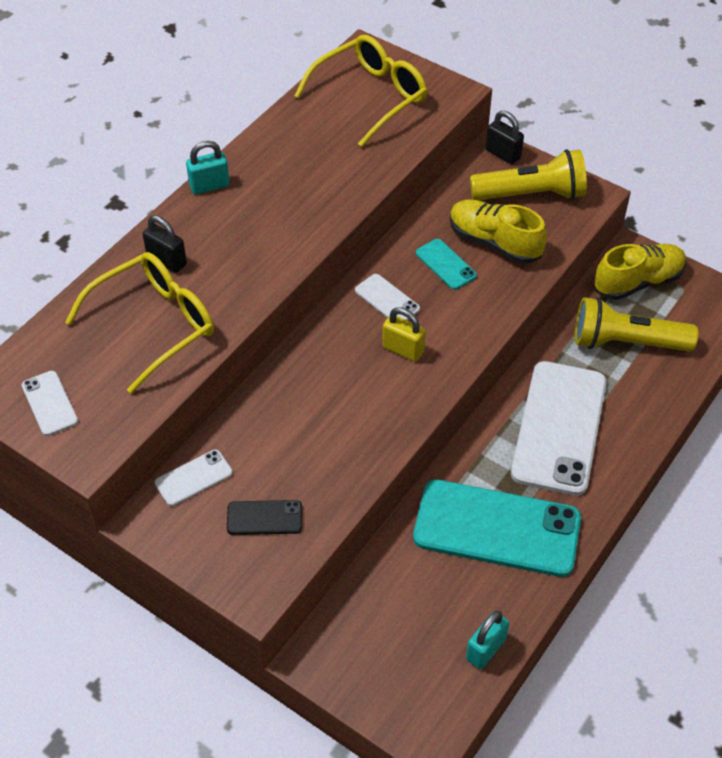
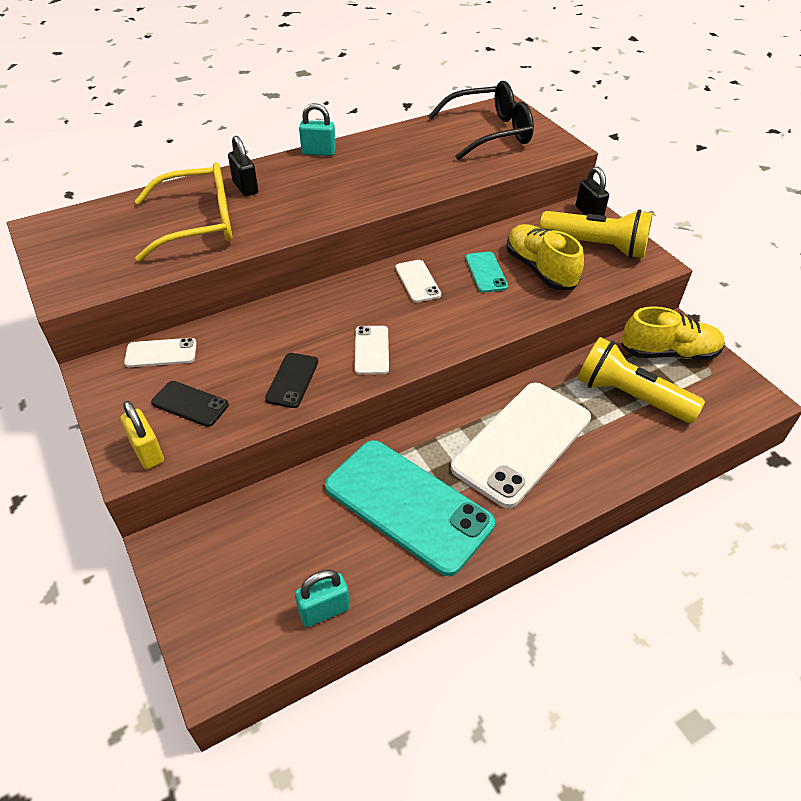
camera: 25 degrees right, 5 degrees down
white phone [21,371,78,436] -> white phone moved to [355,326,389,375]
yellow glasses [294,35,427,147] -> black glasses [428,81,534,160]
yellow padlock [382,307,426,362] -> yellow padlock moved to [120,401,164,469]
none -> black phone [265,353,318,408]

